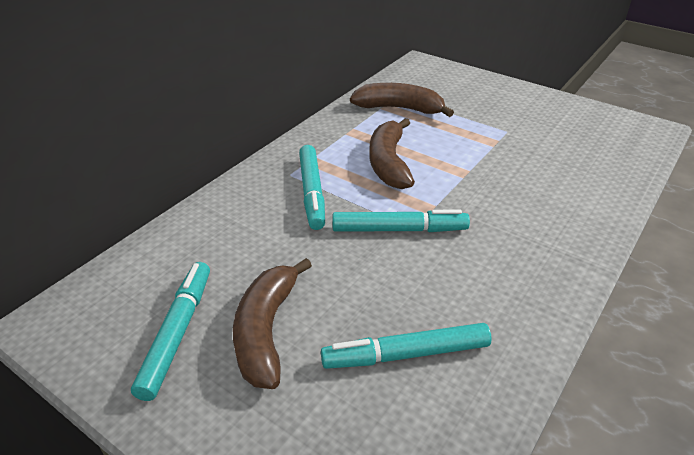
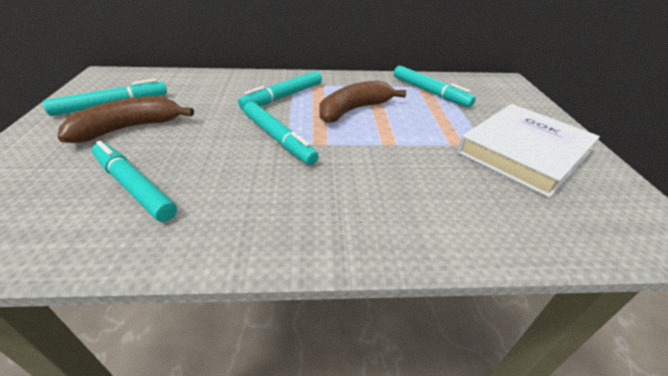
camera: 50 degrees right, 0 degrees up
brown banana [350,83,454,117] -> turquoise marker [394,66,476,107]
none -> white book [457,104,600,198]

